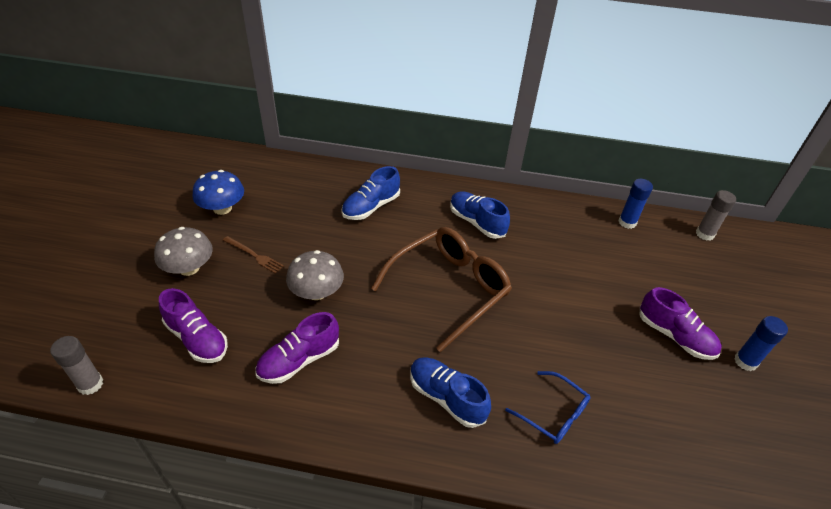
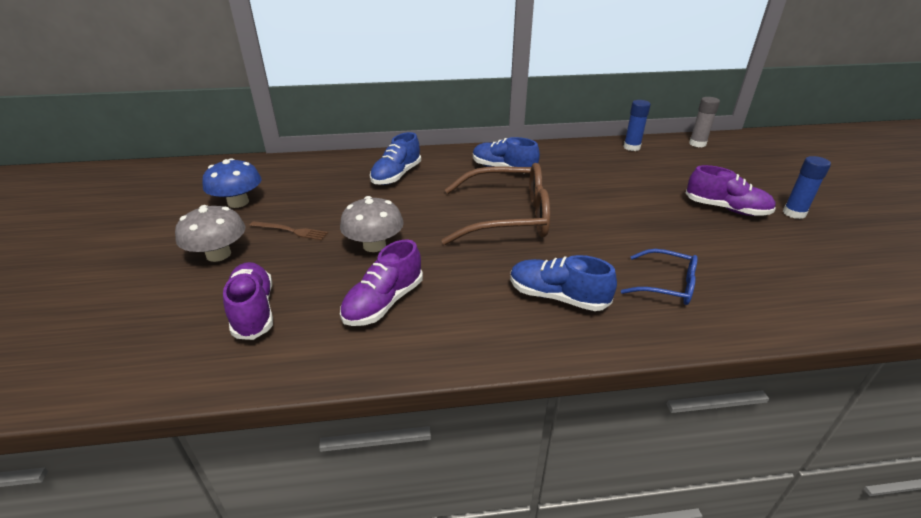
camera: 15 degrees left, 10 degrees down
grey glue stick [50,336,103,395] -> none
purple shoe [159,288,228,363] -> purple shoe turned 135 degrees counterclockwise [223,262,273,340]
brown glasses [371,227,512,352] -> brown glasses turned 60 degrees clockwise [442,163,550,245]

